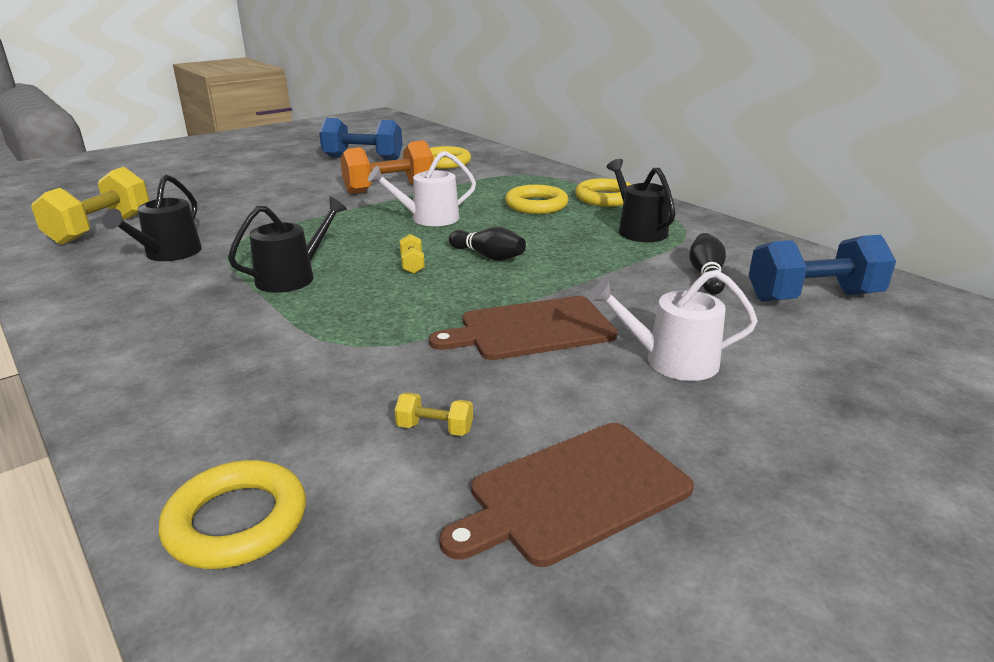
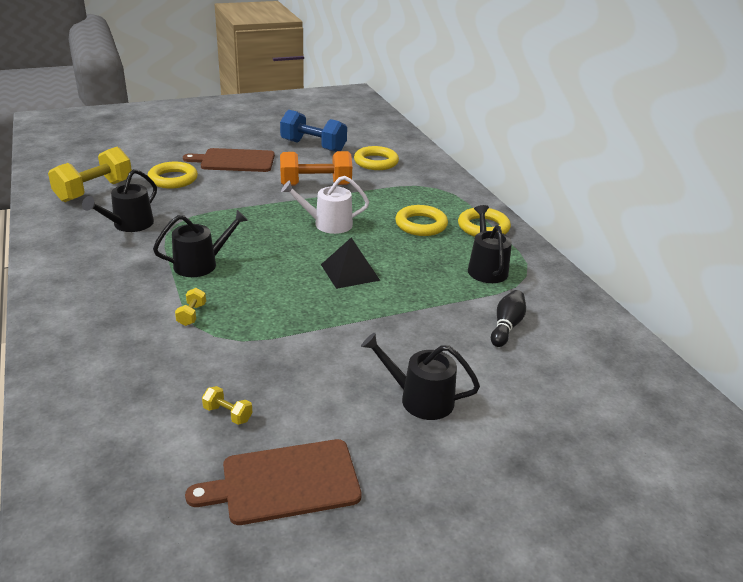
camera: 15 degrees right, 5 degrees up
yellow ring [159,460,306,569] -> yellow ring moved to [147,162,198,189]
yellow dumbbell [400,234,425,274] -> yellow dumbbell moved to [175,288,206,326]
brown cutting board [429,296,618,360] -> brown cutting board moved to [183,148,275,172]
black bowling pin [449,227,526,261] -> black pyramid [321,237,380,289]
white watering can [589,270,758,381] -> black watering can [361,333,480,420]
blue dumbbell [749,235,896,302] -> none

